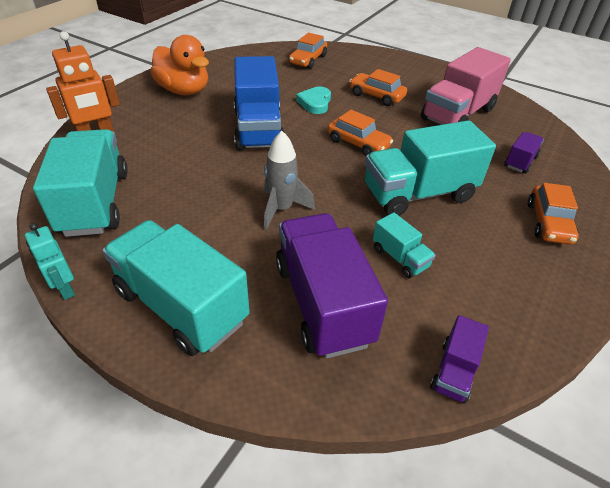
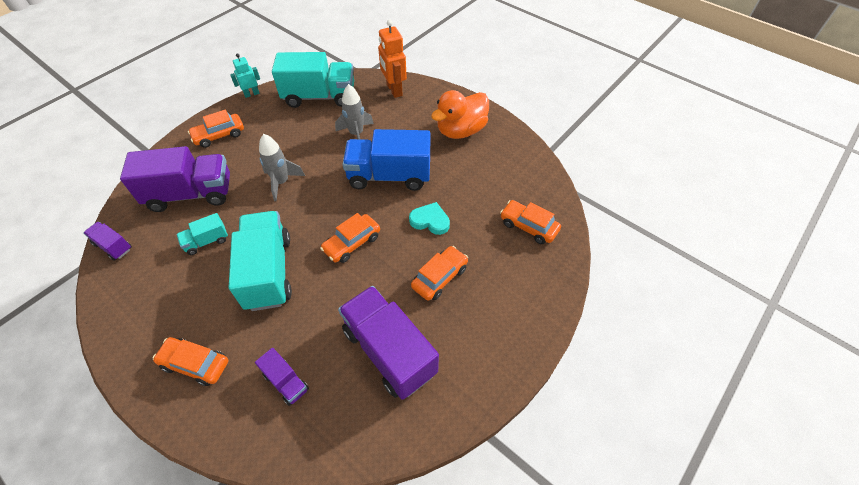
camera: 100 degrees right, 10 degrees up
turquoise truck [102,220,250,356] -> orange car [188,109,244,148]
pink truck [421,47,511,125] -> purple truck [338,286,439,400]
none -> grey rocket [335,84,374,139]

